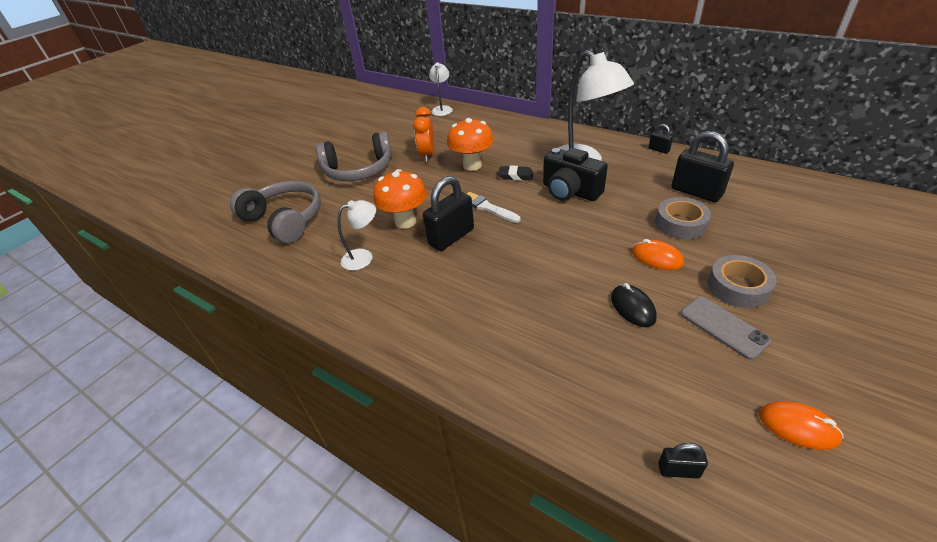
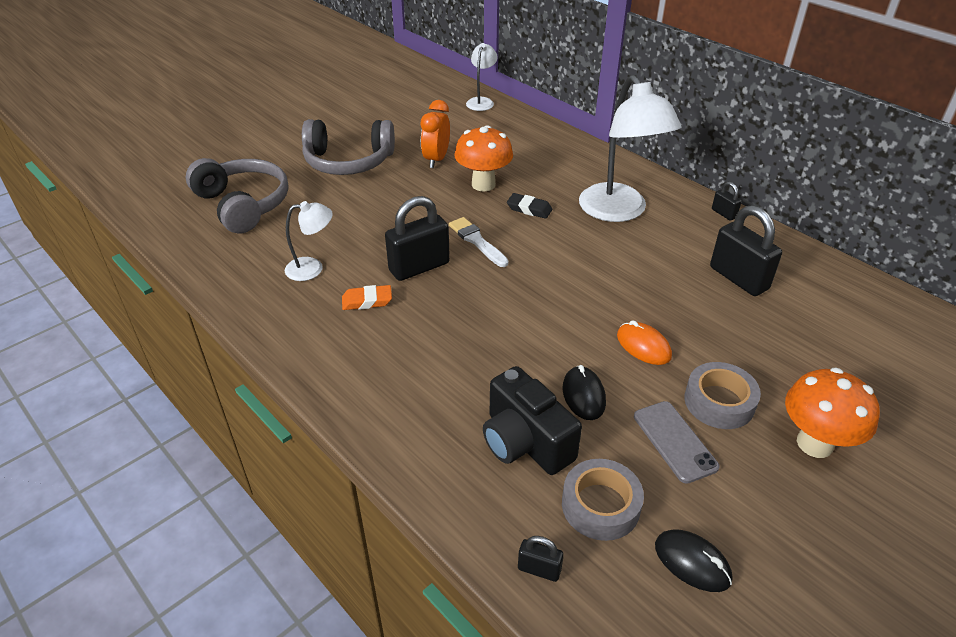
camera: 10 degrees right, 0 degrees up
orange mushroom [373,169,427,229] -> orange mushroom moved to [785,368,880,458]
black camera [543,148,608,201] -> black camera moved to [483,366,582,475]
grey tape [655,197,711,239] -> grey tape moved to [562,459,644,541]
orange mouse [759,401,844,450] -> black mouse [655,530,733,592]
none -> orange eraser [342,285,392,310]

